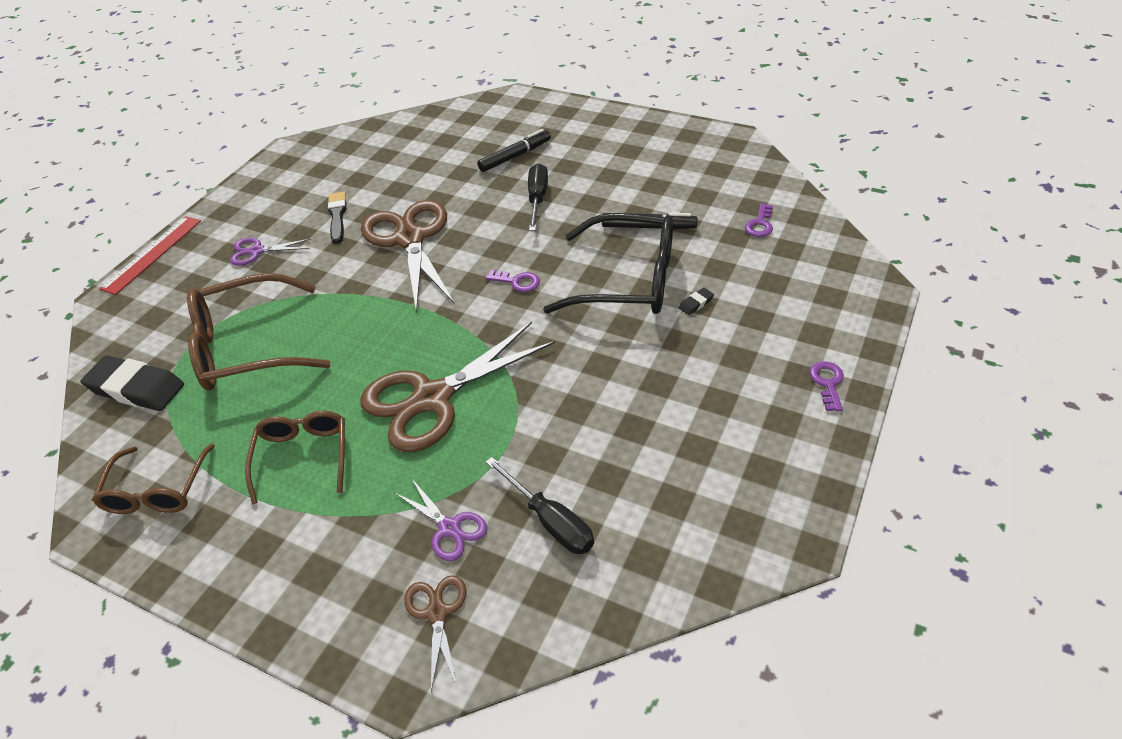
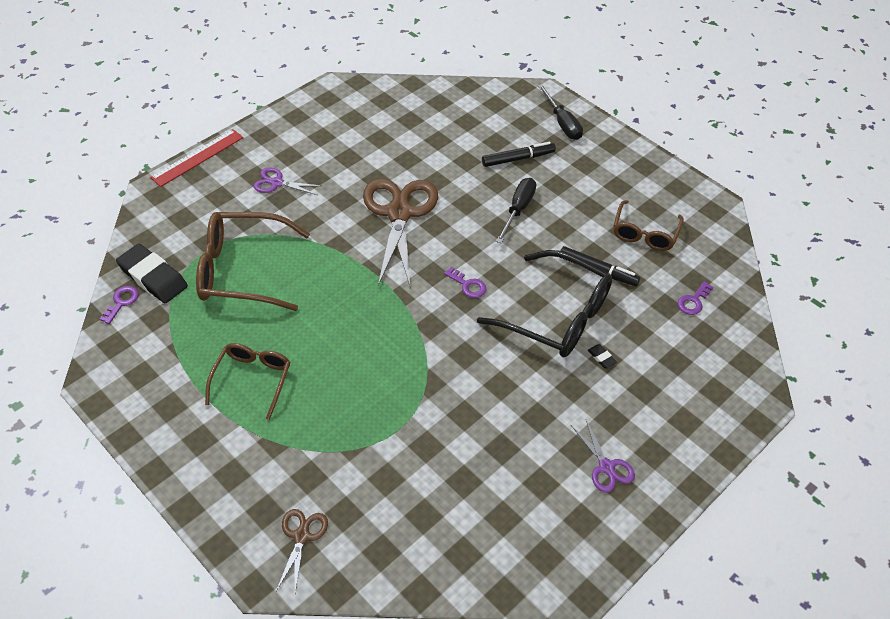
camera: 15 degrees right, 5 degrees up
brown glasses [92,444,215,514] -> brown glasses moved to [614,200,684,251]
black brush [327,192,347,244] -> none
brown scissors [361,321,556,452] -> none
purple scissors [395,478,487,561] -> purple scissors moved to [571,420,635,493]
black screwdriver [486,457,594,554] -> black screwdriver moved to [538,84,583,140]
black eraser [679,288,714,315] -> black eraser turned 75 degrees clockwise [588,344,617,368]
purple key [809,361,844,412] -> purple key moved to [99,286,139,324]

